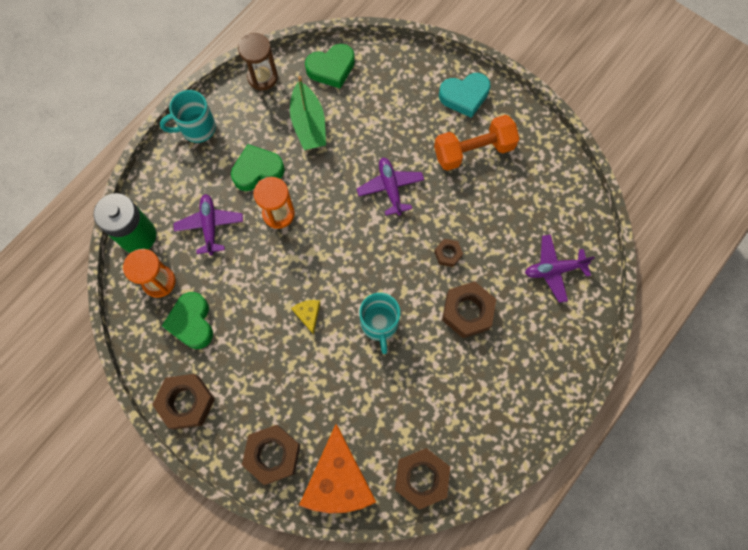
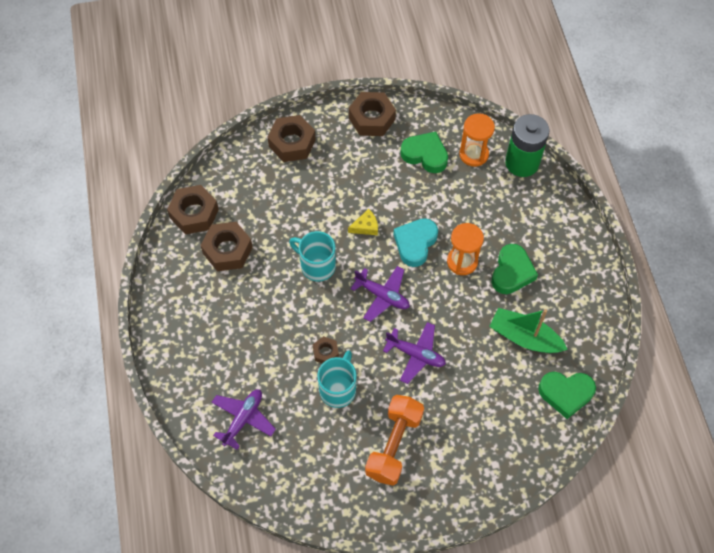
camera: 130 degrees right, 10 degrees down
turquoise mug [160,90,216,143] -> turquoise mug moved to [317,350,357,408]
purple plane [173,194,243,255] -> purple plane moved to [350,266,410,322]
brown hourglass [238,33,278,91] -> none
yellow cheese [291,300,321,335] -> yellow cheese turned 45 degrees counterclockwise [348,209,378,235]
orange cheese [299,424,376,513] -> none
green heart [305,44,355,88] -> green heart turned 105 degrees counterclockwise [538,372,596,419]
turquoise heart [439,73,491,118] -> turquoise heart moved to [393,218,438,267]
brown nut [442,281,496,338] -> brown nut moved to [200,222,253,271]

